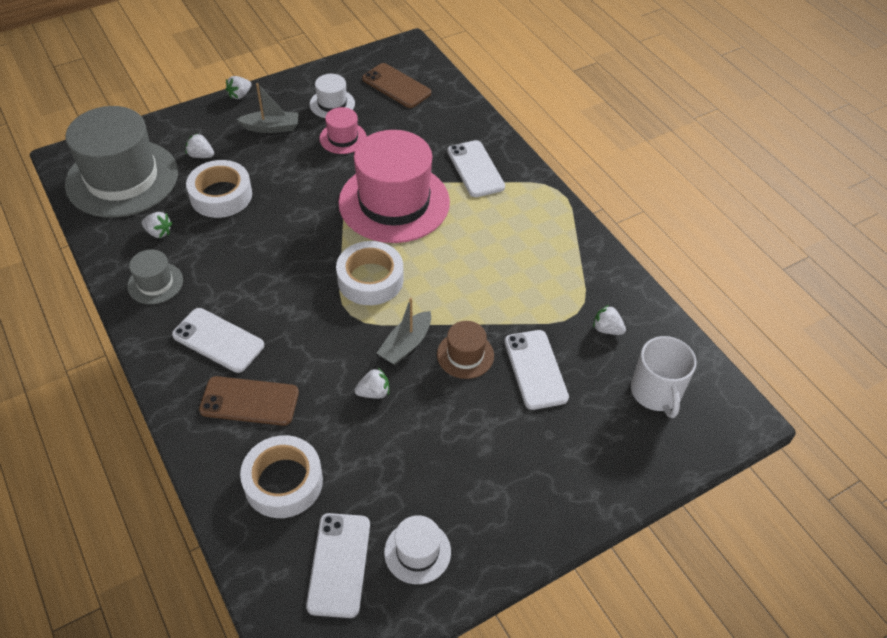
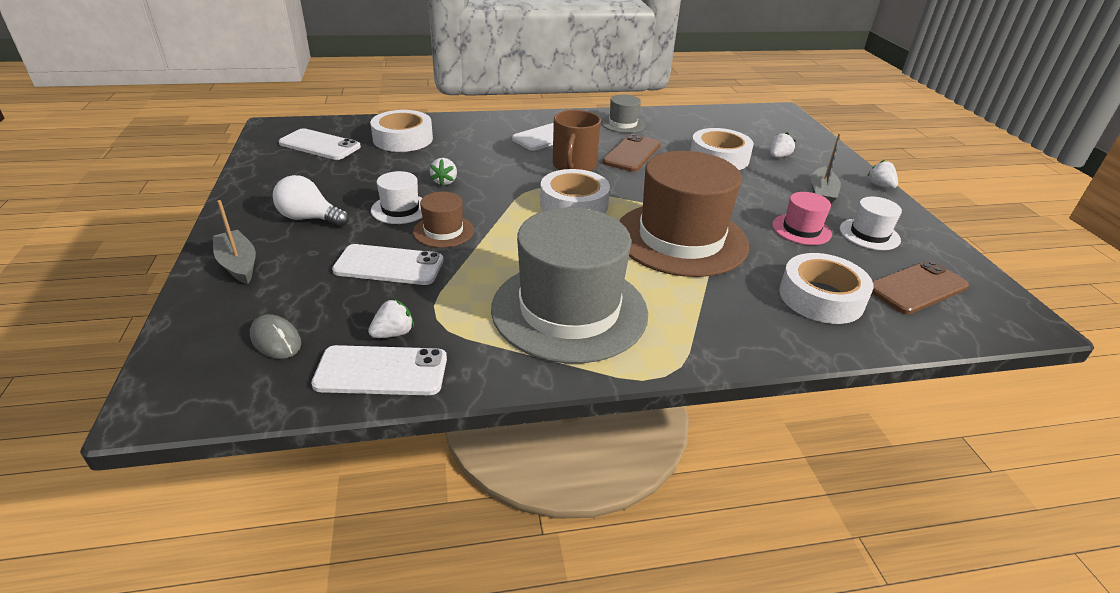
camera: 110 degrees right, 15 degrees down
grey hat [65,106,178,218] -> grey hat moved to [491,208,648,363]
white strawberry [141,212,172,238] -> none
brown phone [199,376,299,426] -> brown phone moved to [603,134,661,172]
pink hat [338,130,450,243] -> brown hat [619,151,749,277]
grey boat [377,298,431,365] -> grey boat moved to [213,200,256,284]
white hat [384,515,451,584] -> white hat moved to [371,171,422,224]
white phone [447,140,505,197] -> white phone moved to [311,345,447,395]
white mug [631,336,697,418] -> grey mouse [250,314,301,359]
none -> white light bulb [273,175,349,227]
none -> brown mug [553,110,601,171]
none -> white tape [779,253,874,324]

